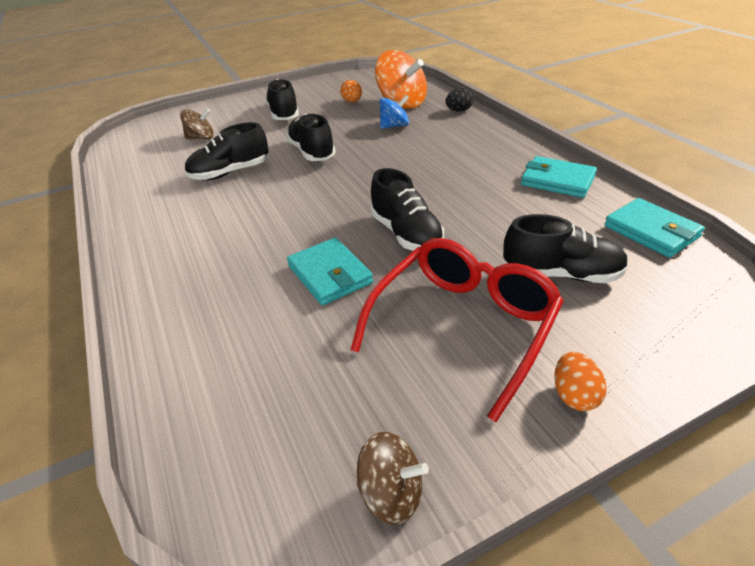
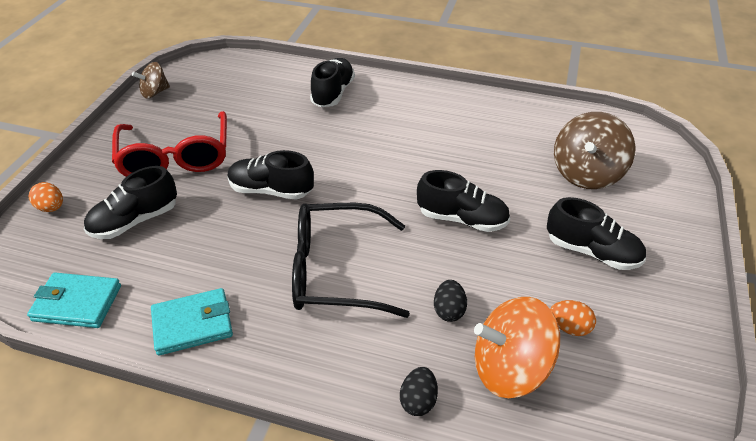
camera: 130 degrees right, 5 degrees up
brown spinning top [180,109,214,139] -> brown spinning top [554,112,636,189], size x1.75
black shoe [184,122,268,180] -> black shoe moved to [310,58,355,107]
turquoise wallet [287,238,373,305] -> none
blue spinning top [379,95,409,129] -> black egg [434,280,467,322]
orange egg [554,352,607,411] -> orange egg moved to [29,182,63,212]
none -> black glasses [292,203,410,318]

